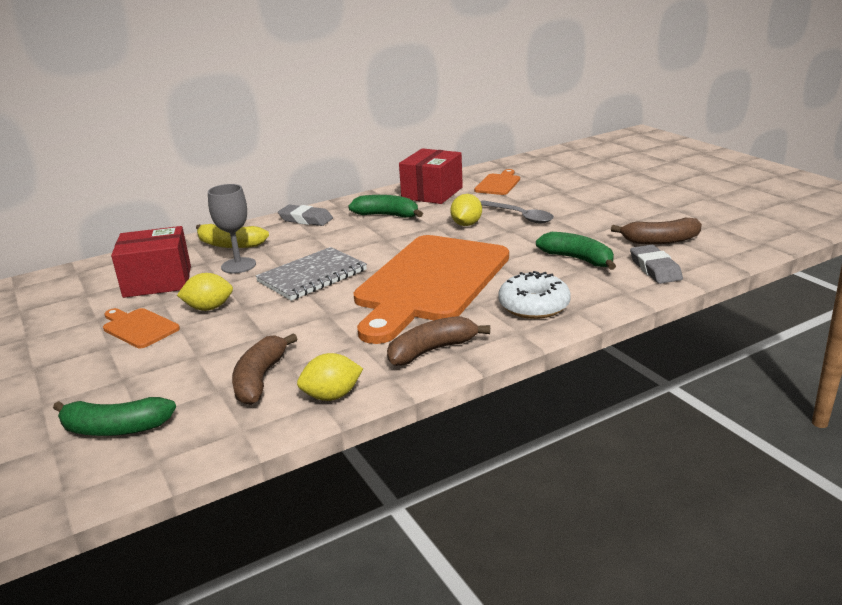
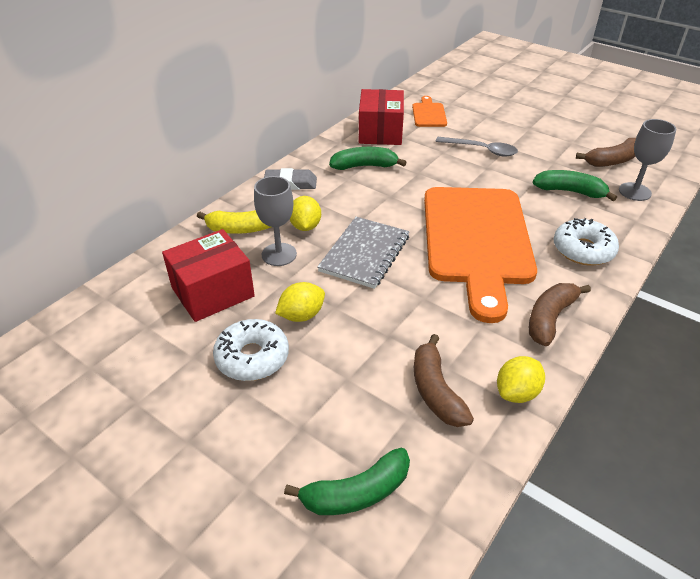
camera: 25 degrees left, 15 degrees up
orange cutting board [103,308,180,348] -> white donut [213,319,289,381]
yellow lemon [450,194,482,226] -> yellow lemon moved to [290,196,321,231]
grey eraser [630,245,683,284] -> grey goblet [619,119,676,201]

